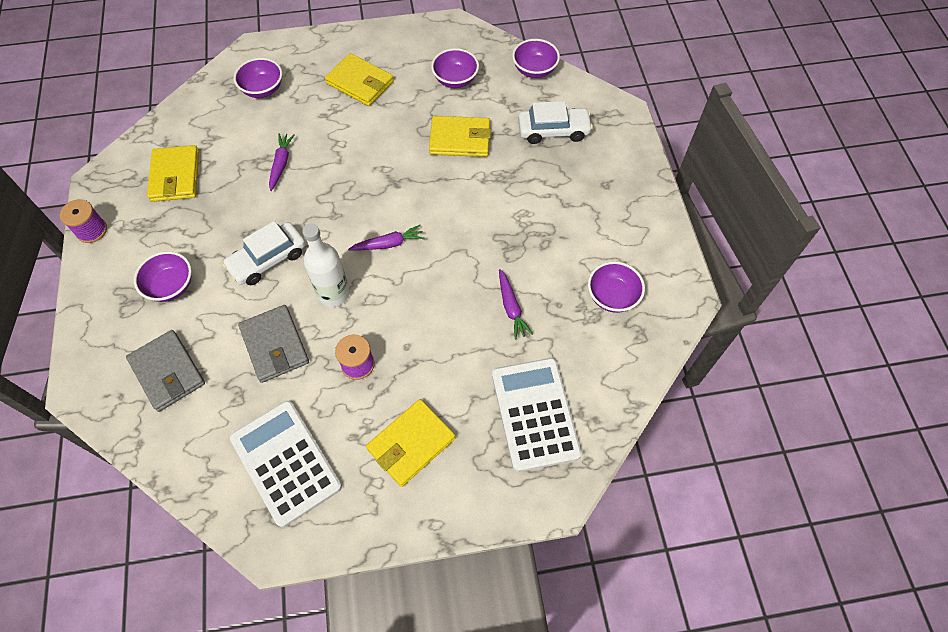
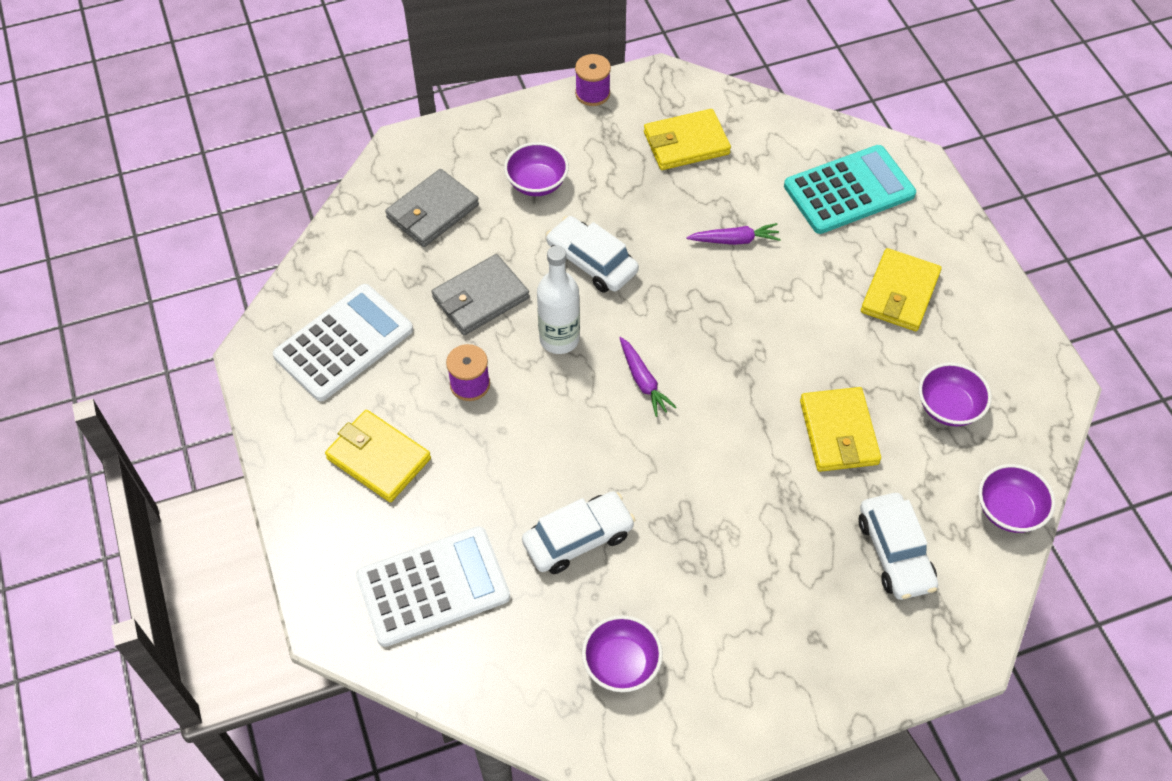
camera: 80 degrees right, 5 degrees down
purple bowl [234,58,282,98] -> turquoise calculator [784,145,916,234]
purple carrot [499,269,533,339] -> white car [522,491,635,574]

